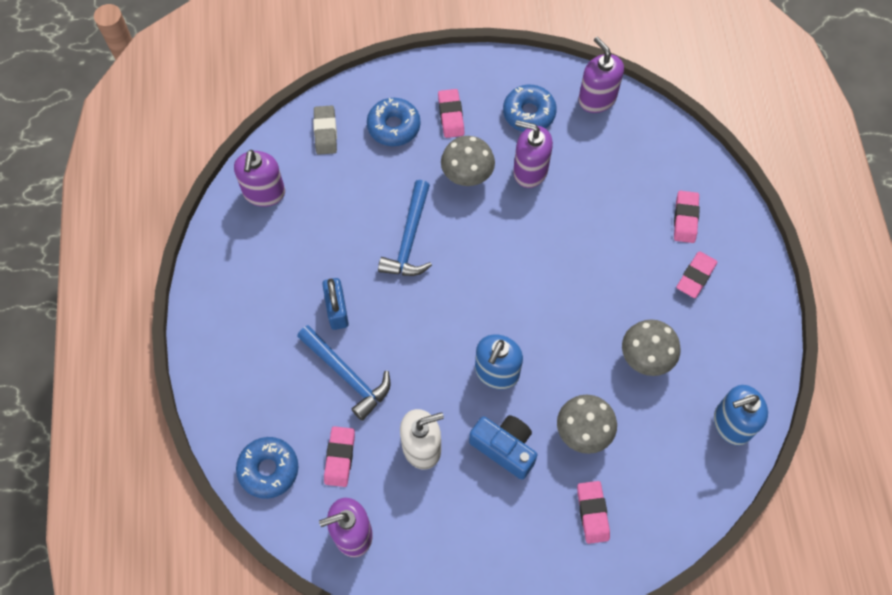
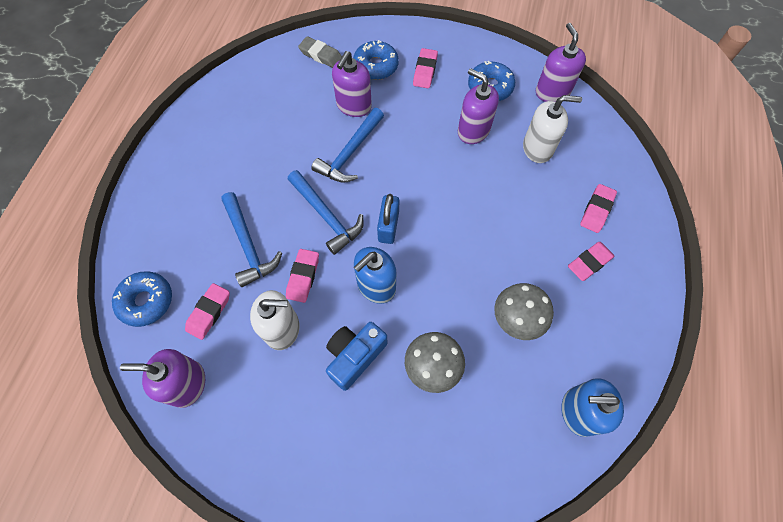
camera: 20 degrees right, 0 degrees up
purple soap dispenser [234,150,285,207] -> purple soap dispenser moved to [332,51,372,117]
grey eraser [313,105,337,155] -> grey eraser turned 75 degrees counterclockwise [298,36,342,68]
blue padlock [322,278,349,330] -> blue padlock moved to [377,194,399,244]
grey mushroom [441,136,495,186] -> none
blue camera [469,415,537,480] -> blue camera turned 105 degrees counterclockwise [326,322,387,391]
pink eraser [577,481,610,544] -> pink eraser moved to [286,249,319,303]
none -> blue hammer [288,170,363,255]
none -> white soap dispenser [523,95,582,163]

